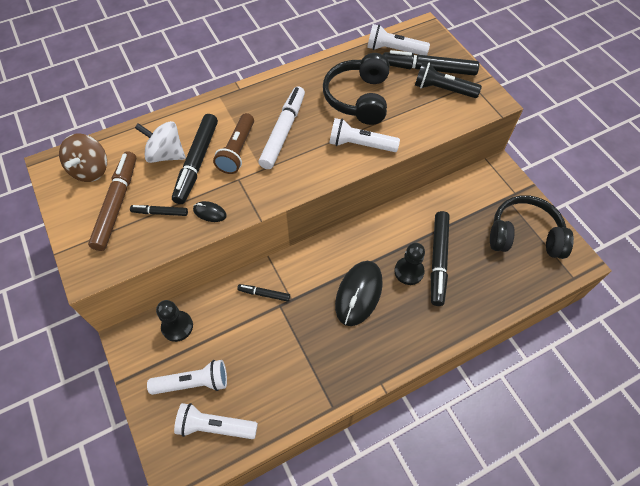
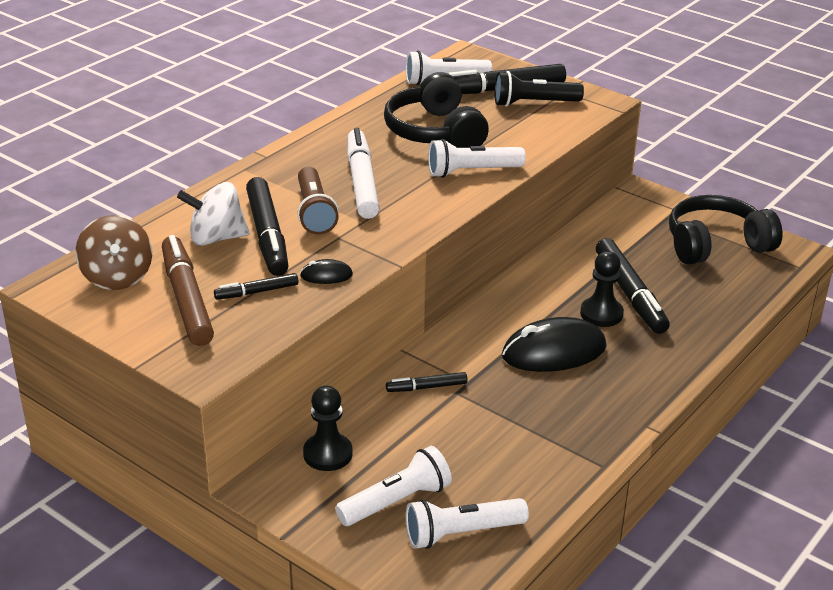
camera: 25 degrees left, 25 degrees down
black mouse [335,261,383,326] -> black mouse turned 75 degrees clockwise [502,317,606,372]

